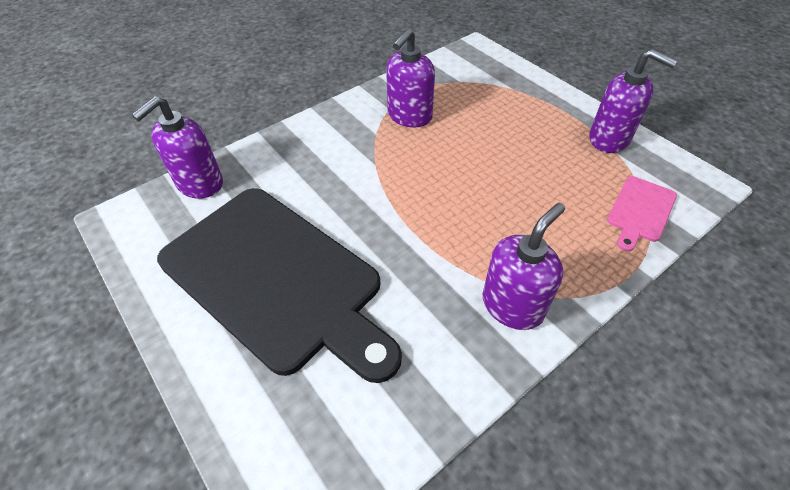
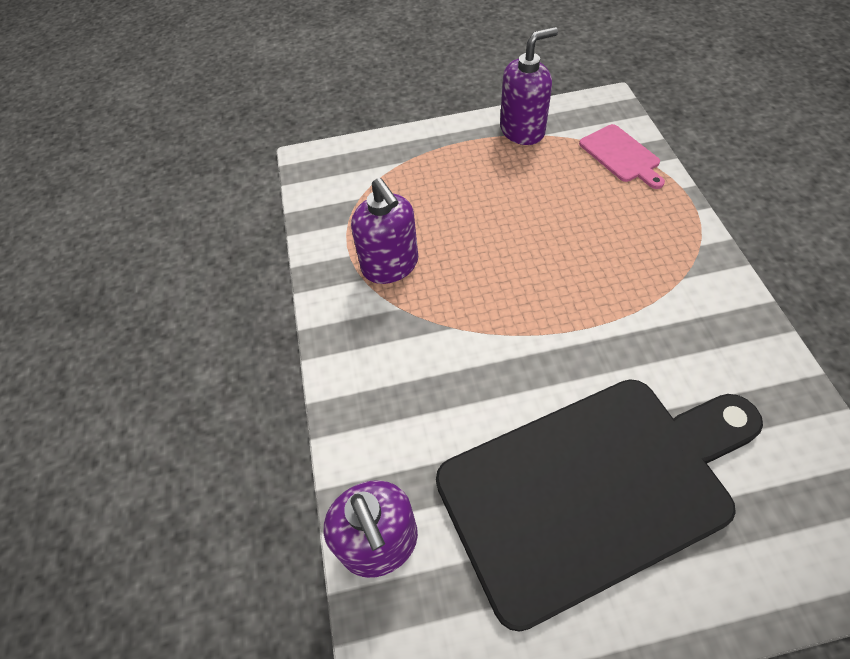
camera: 60 degrees left, 5 degrees up
purple soap dispenser [483,203,565,330] -> none

